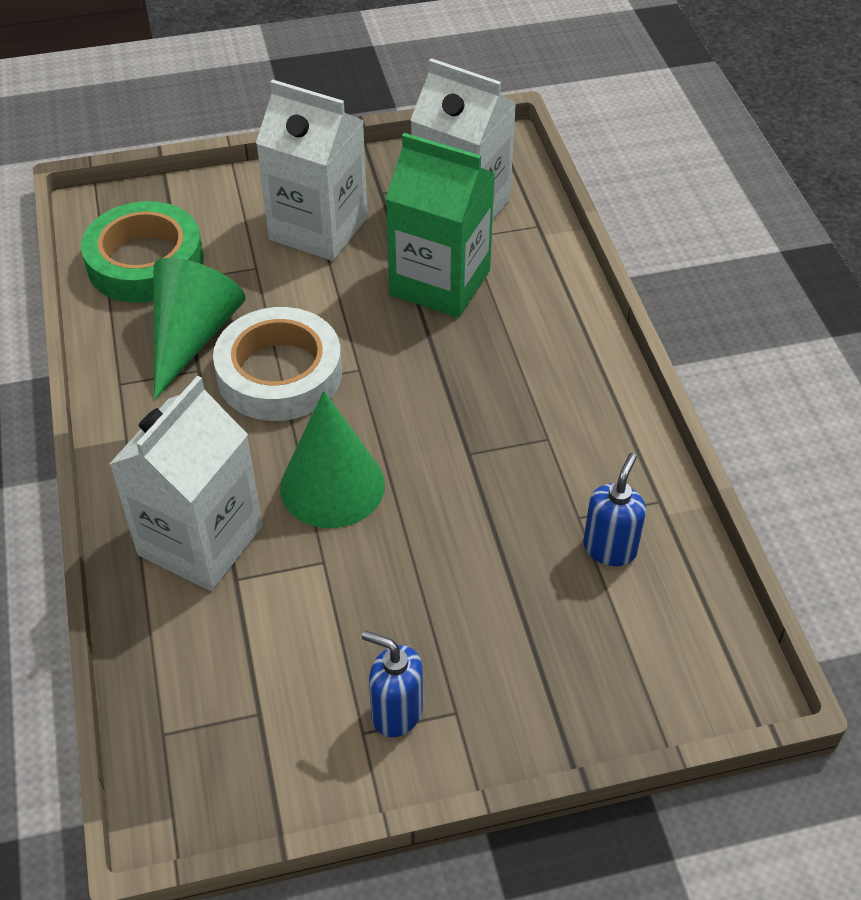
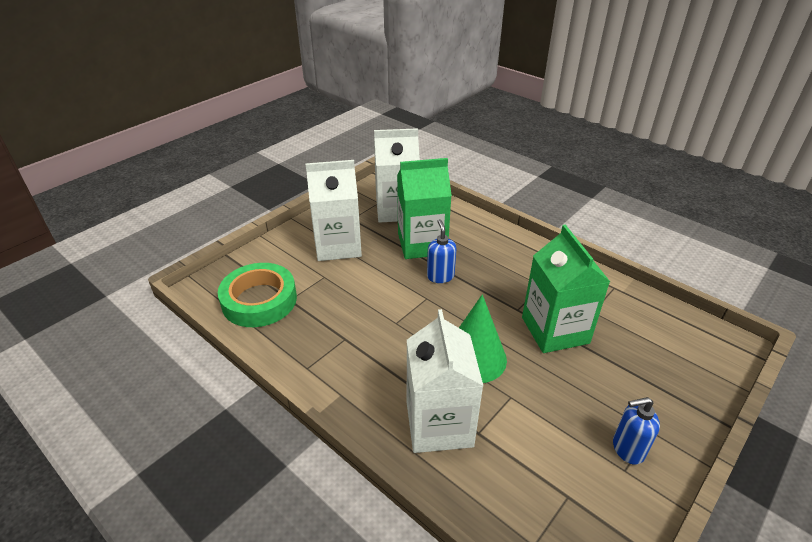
camera: 35 degrees left, 10 degrees down
green cone [154,258,246,400] -> none
white tape [213,307,342,421] -> none
blue soap dispenser [583,453,646,566] -> blue soap dispenser moved to [427,219,457,283]
none -> green carton [522,225,610,353]

